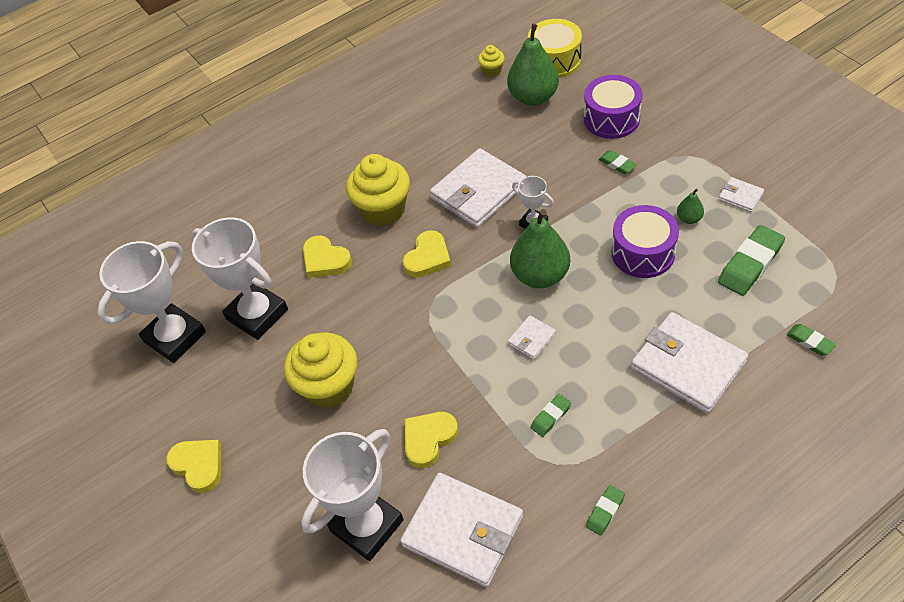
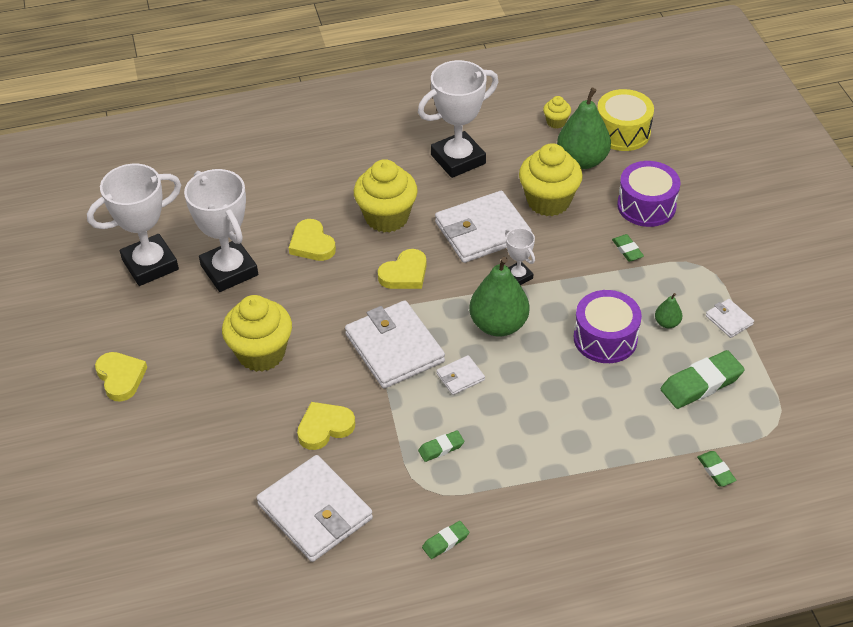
camera: 15 degrees right, 5 degrees down
white trophy [301,429,404,561] -> white trophy moved to [418,60,498,178]
white wallet [631,312,748,413] -> white wallet moved to [345,300,445,389]
none -> yellow cupcake [519,143,583,216]

